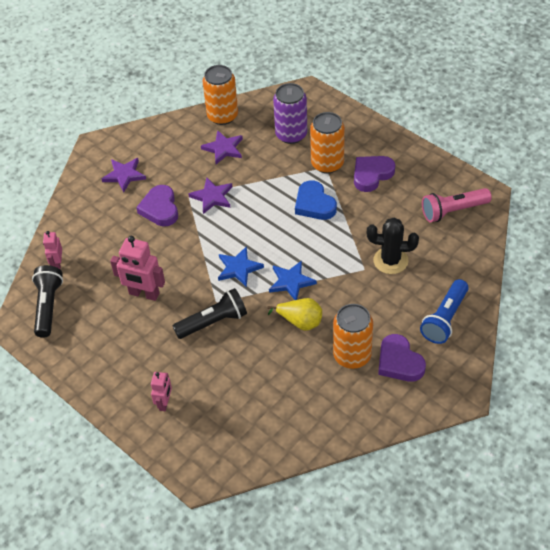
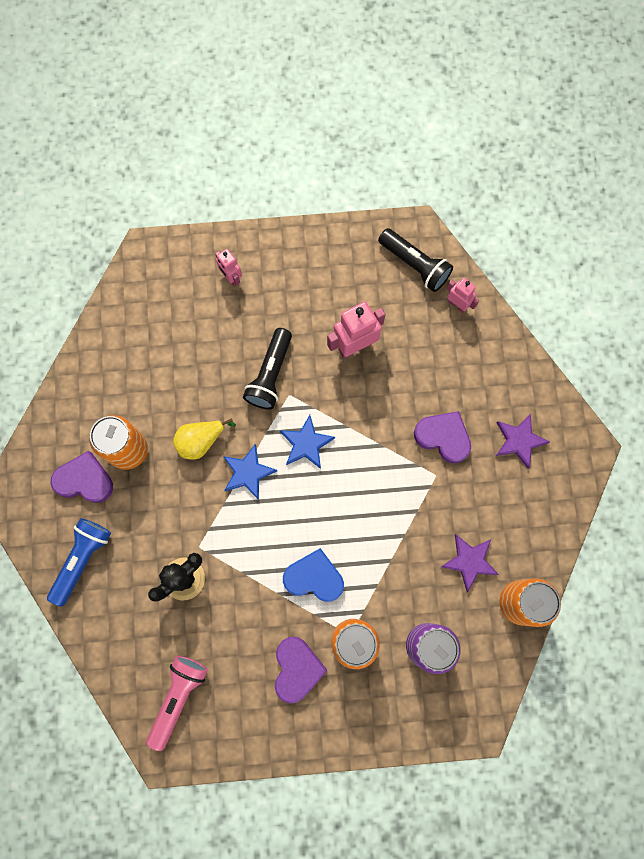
camera: 130 degrees right, 25 degrees up
purple star [188,177,232,214] -> none
blue flashlight [420,279,469,344] -> blue flashlight turned 45 degrees clockwise [47,518,111,607]

